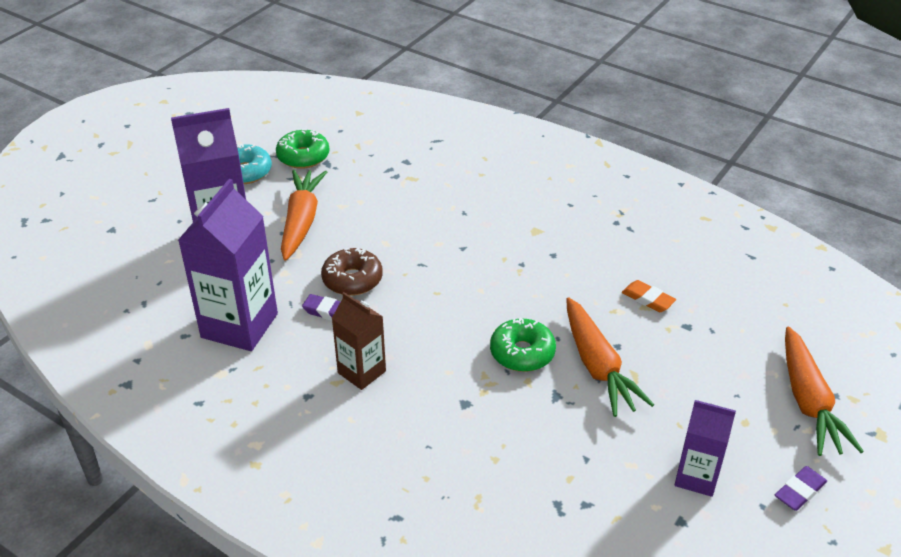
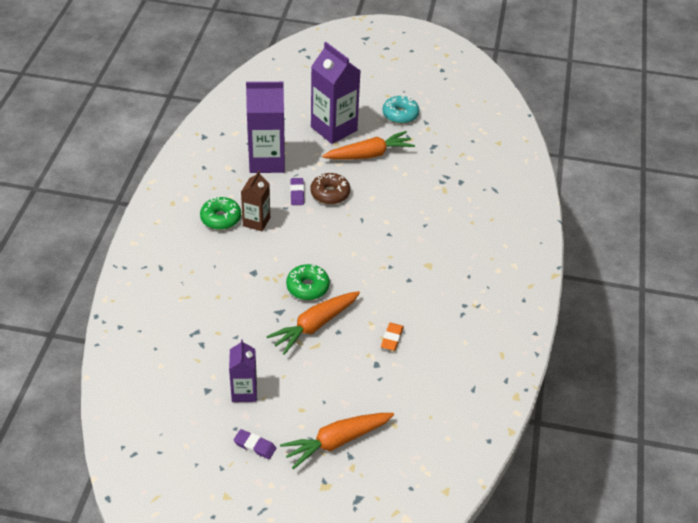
camera: 65 degrees right, 5 degrees up
green donut [276,129,330,169] -> green donut moved to [200,197,241,230]

